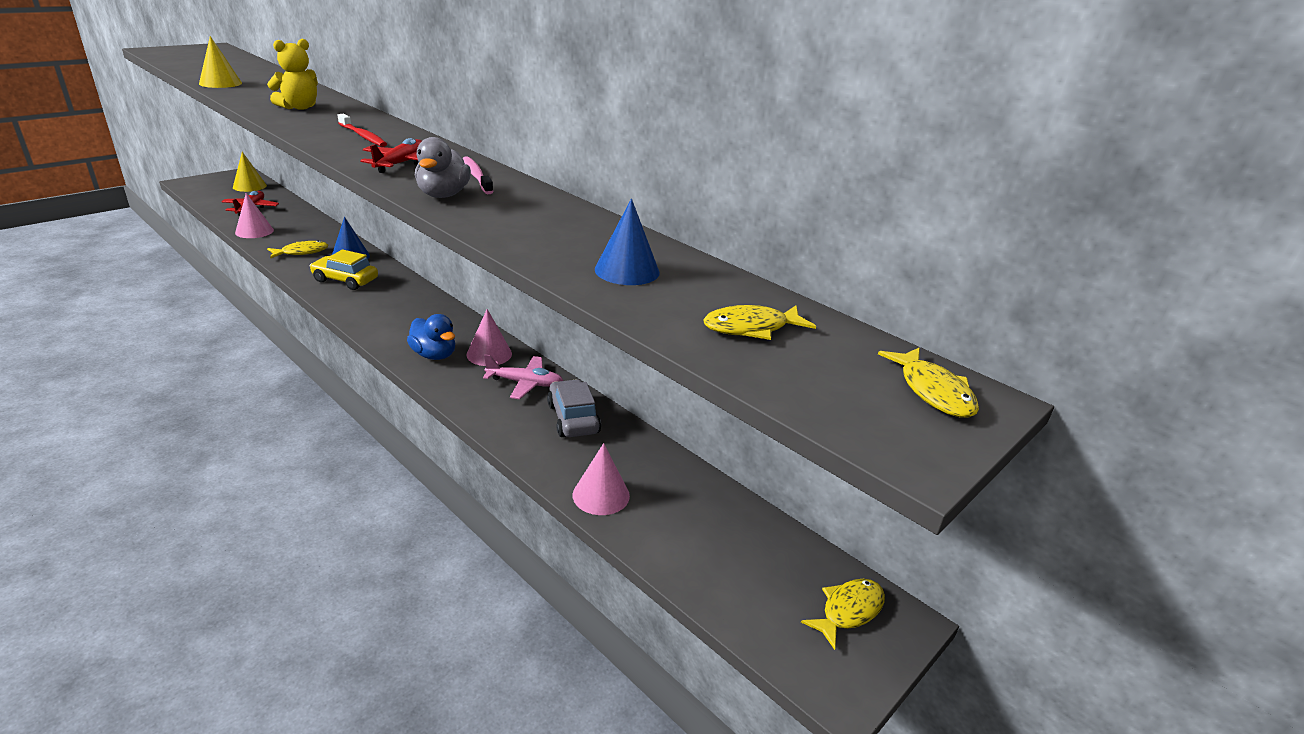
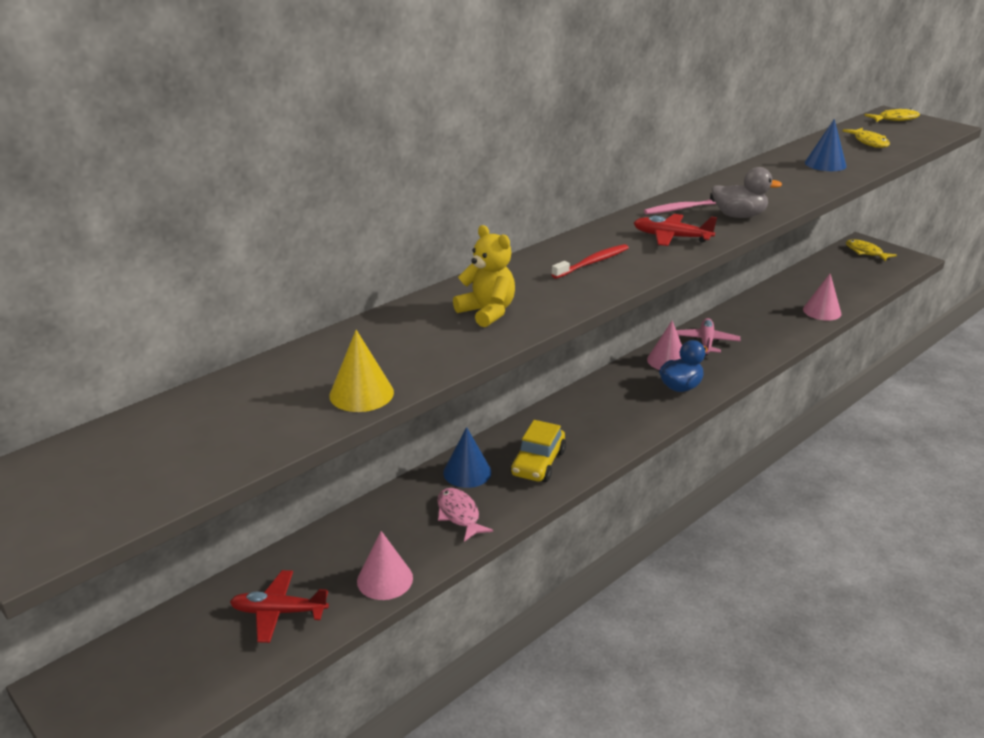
camera: 85 degrees left, 0 degrees up
yellow cone [233,152,267,192] -> none
yellow fish [267,240,328,258] -> pink fish [437,488,493,542]
grey car [547,379,601,437] -> none

